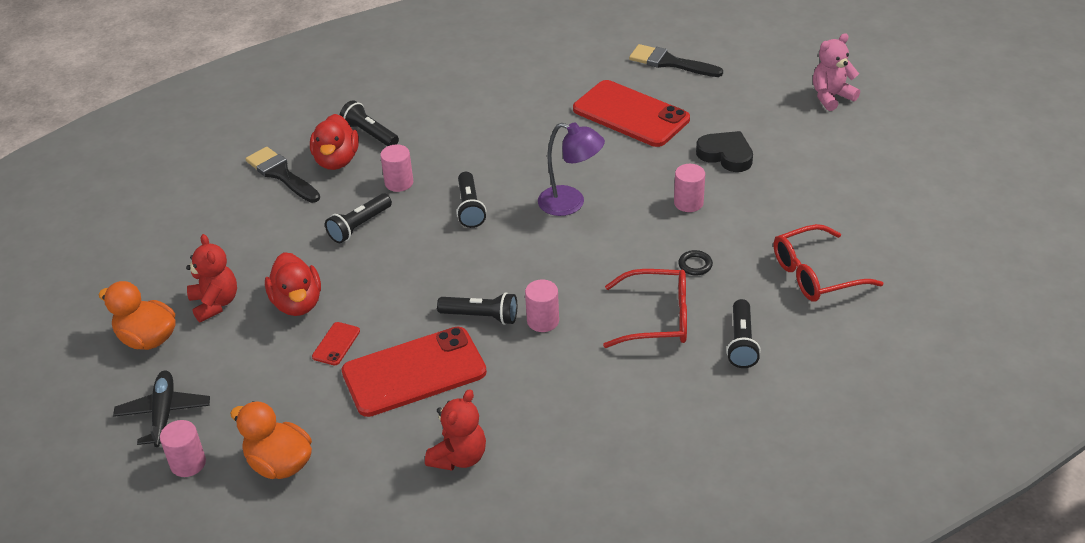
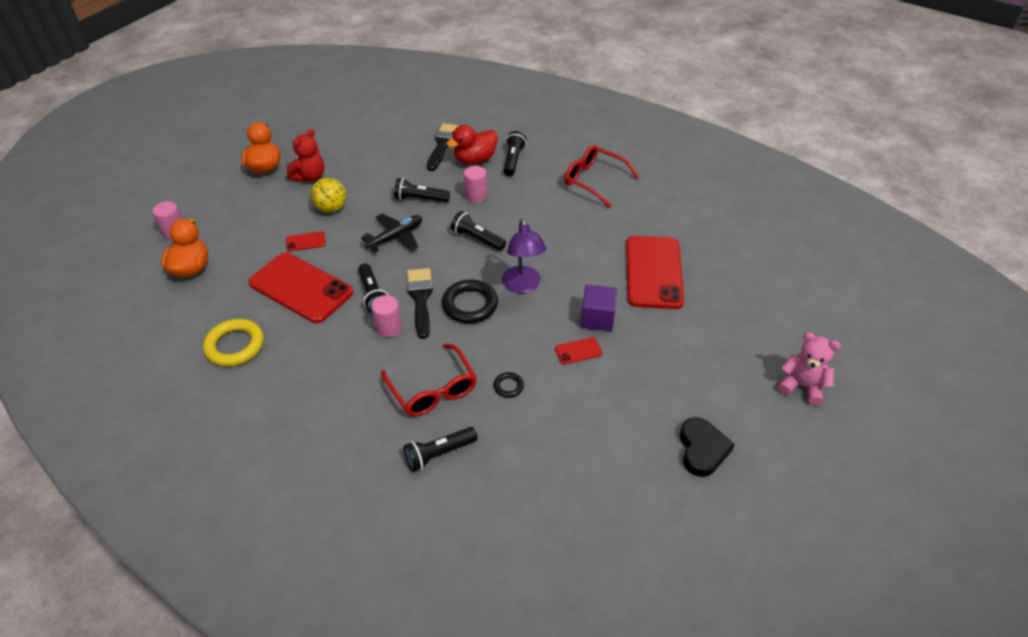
camera: 55 degrees right, 5 degrees up
black plane [113,371,210,447] -> black plane moved to [361,214,422,252]
red duck [265,252,321,316] -> yellow ball [311,178,346,213]
red teddy bear [425,389,486,471] -> yellow ring [203,319,264,367]
black flashlight [457,172,486,228] -> black flashlight turned 75 degrees clockwise [451,211,506,251]
black brush [629,44,723,77] -> black brush moved to [407,268,433,339]
pink cylinder [674,164,705,212] -> red phone [555,337,602,364]
black heart [696,131,753,172] -> black heart moved to [680,417,735,477]
red glasses [774,224,883,301] -> red glasses moved to [564,145,639,208]
none -> black ring [442,280,498,323]
none -> purple cube [581,285,617,331]

